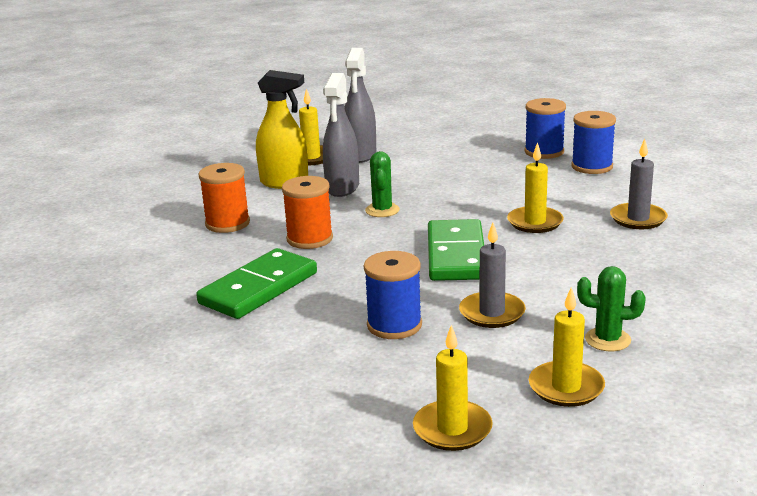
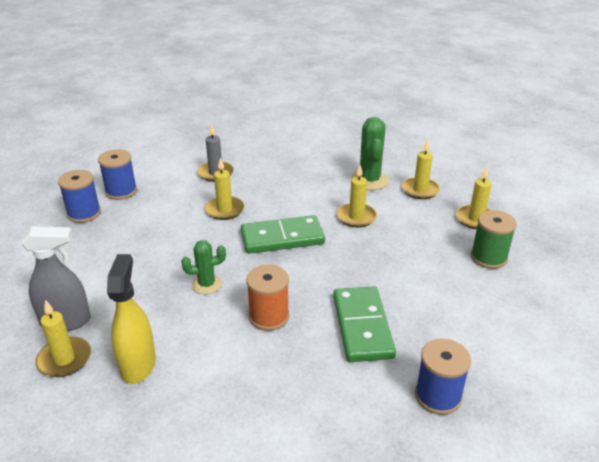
camera: 105 degrees left, 10 degrees up
green domino [196,248,317,319] -> green domino turned 60 degrees clockwise [333,286,396,362]
orange spool [199,163,250,233] -> none
grey spray bottle [323,73,359,197] -> none
blue spool [364,251,422,339] -> blue spool moved to [415,339,471,415]
grey candle [459,223,526,328] -> yellow candle [337,165,377,227]
green cactus [577,266,646,351] -> green cactus [351,117,389,190], size x1.59
none -> green spool [471,210,517,269]

